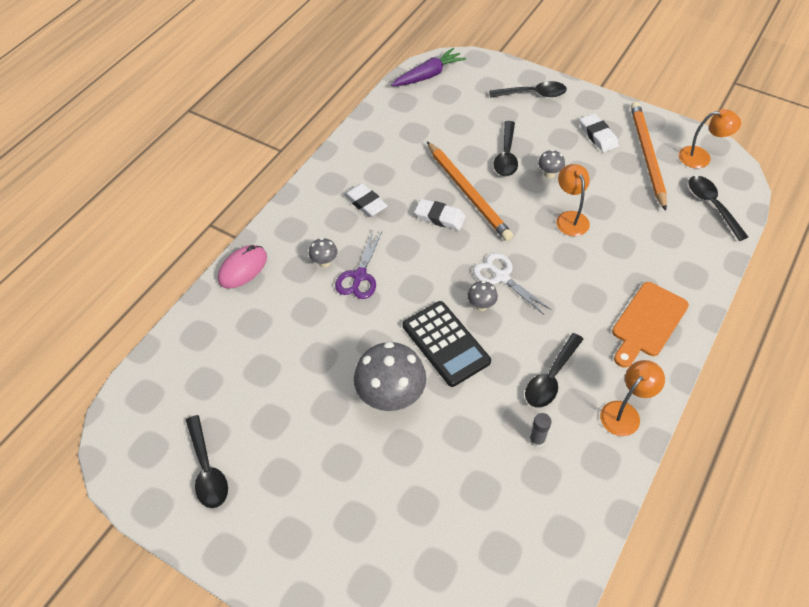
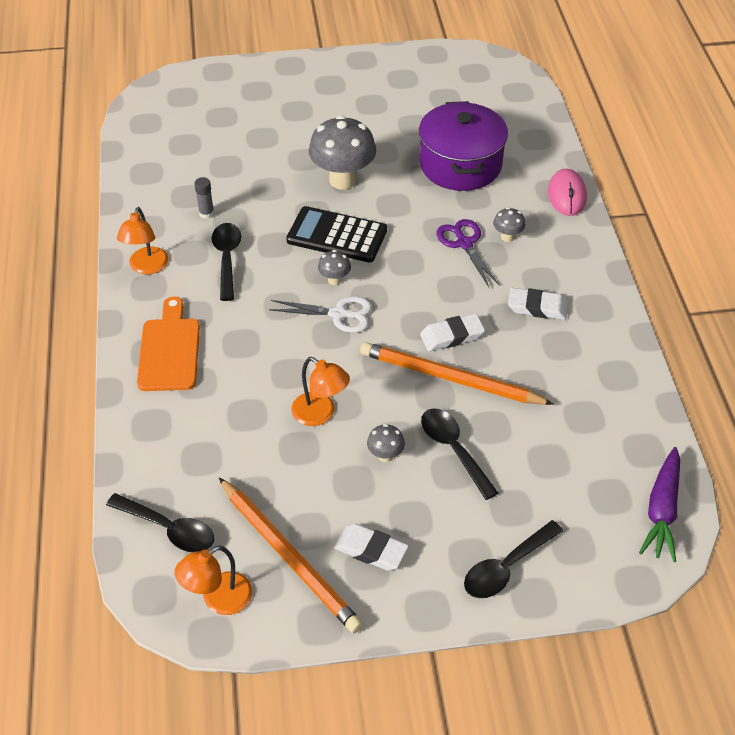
camera: 140 degrees right, 5 degrees down
black spoon [186,415,228,508] -> none
none -> purple pot [419,101,508,191]

